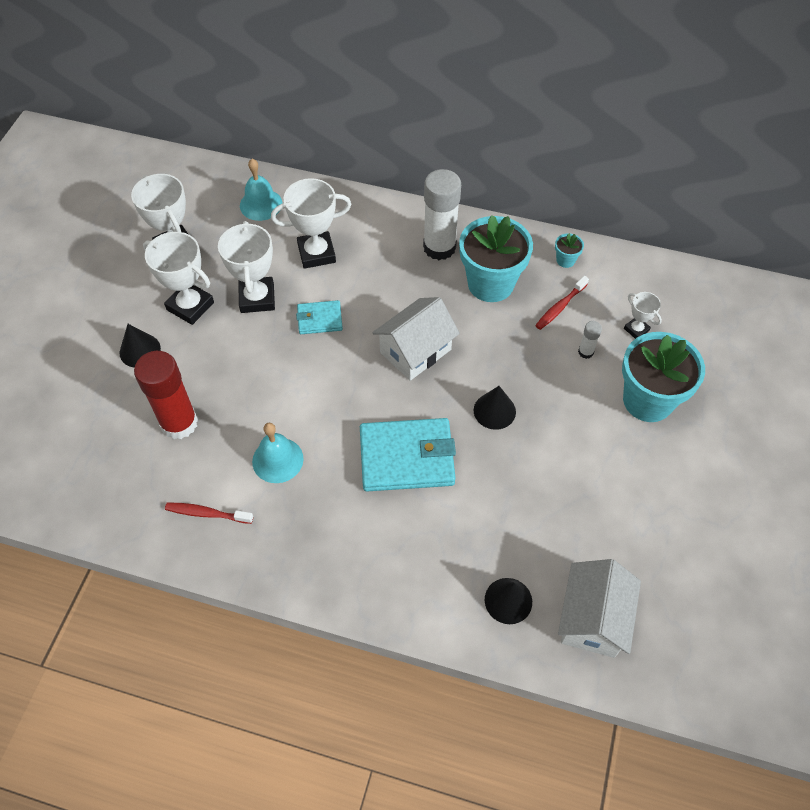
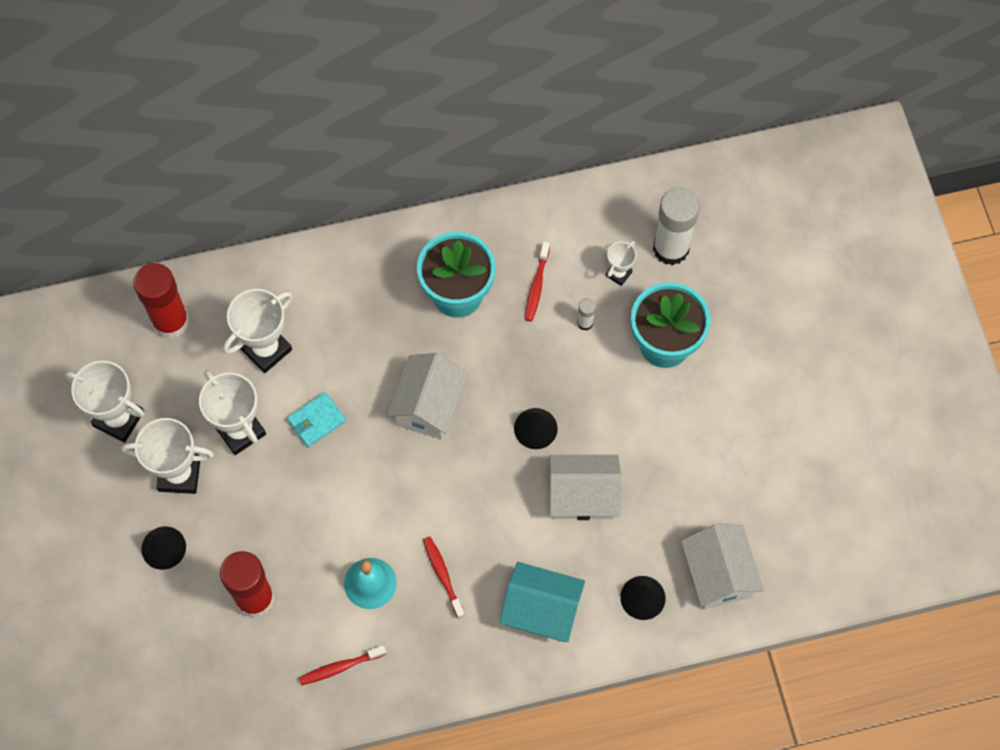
camera: 30 degrees left, 10 degrees up
turquoise bell [240,159,282,221] -> red glue stick [133,263,190,339]
turquoise wallet [360,418,456,491] -> none
white glue stick [423,169,461,260] -> white glue stick moved to [653,187,700,265]
turquoise flower pot [555,233,584,268] -> none
white trophy [624,292,662,339] -> white trophy turned 75 degrees counterclockwise [606,241,636,286]
none -> red toothbrush [423,537,465,618]
none -> turquoise house [499,562,585,642]
none -> white house [549,455,621,520]

